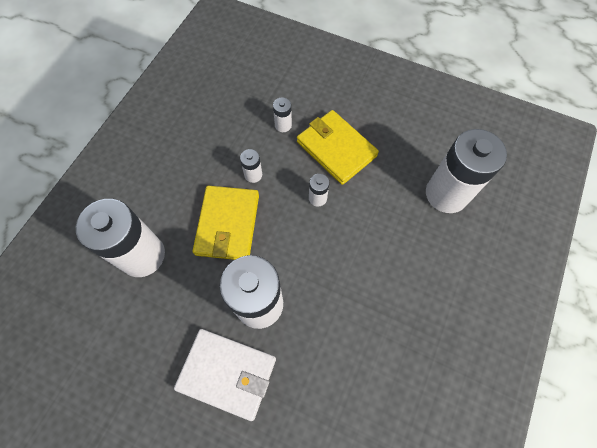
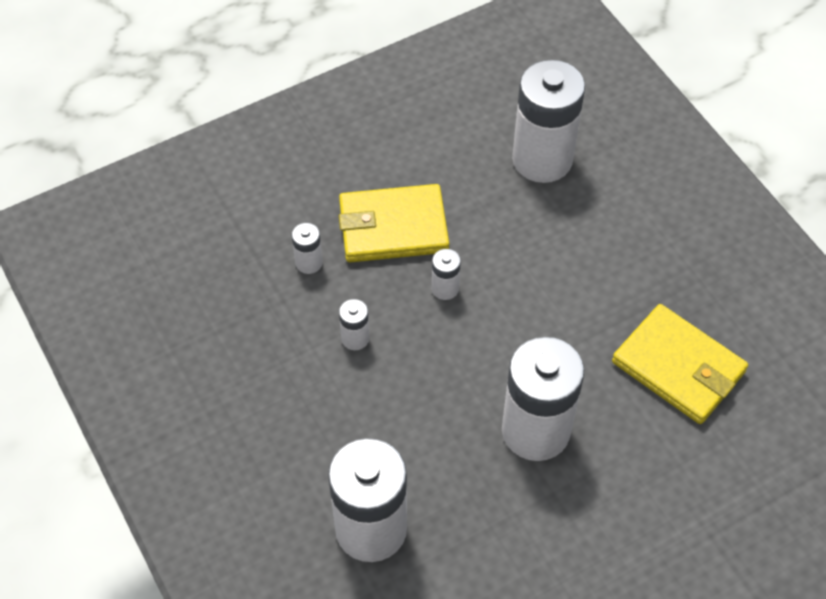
camera: 55 degrees left, 10 degrees down
white wallet [174,329,276,421] -> none
yellow wallet [193,186,259,260] -> yellow wallet moved to [612,304,748,424]

